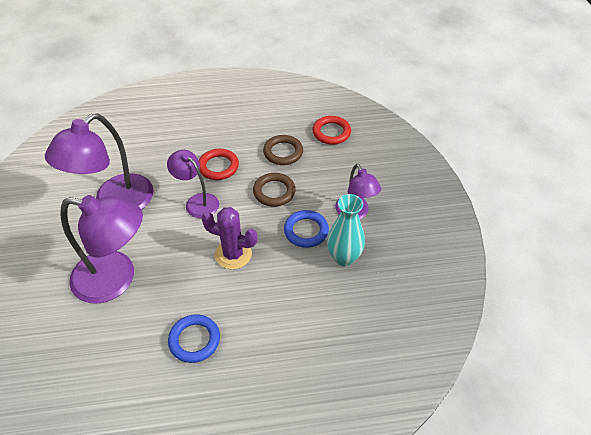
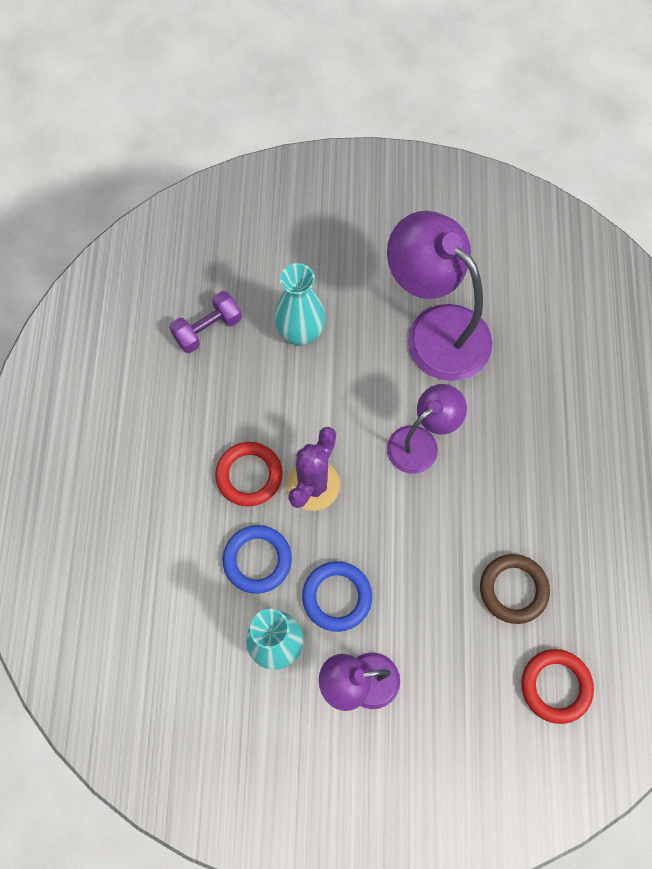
camera: 100 degrees right, 20 degrees up
purple lamp [60,195,143,304] -> turquoise vase [274,263,325,346]
blue ring [168,314,220,363] -> blue ring moved to [223,525,292,594]
red ring [199,149,239,180] -> red ring moved to [215,442,283,507]
brown ring [253,173,296,206] -> none
none -> purple dumbbell [169,291,242,353]

